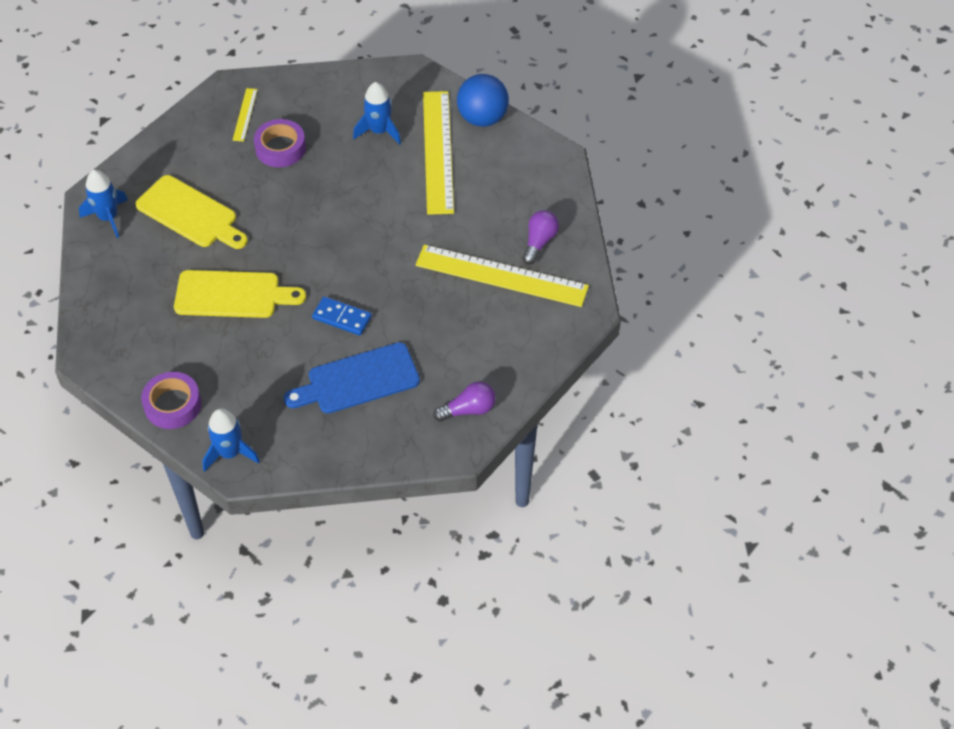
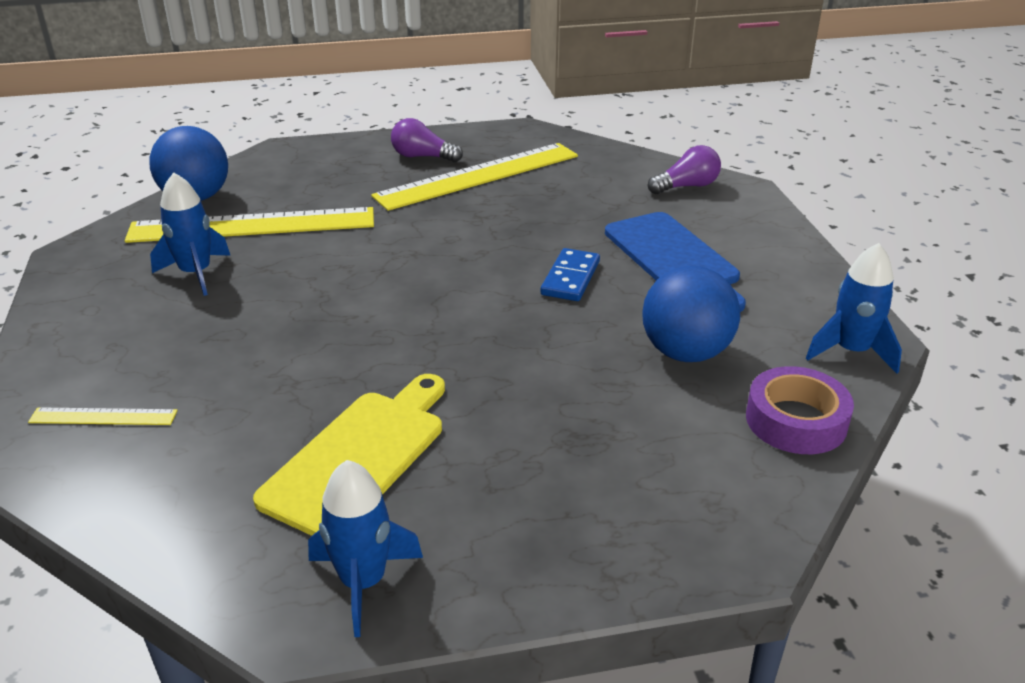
camera: 95 degrees left, 20 degrees down
yellow cutting board [174,270,306,318] -> none
purple tape [254,119,306,167] -> none
yellow ruler [415,245,589,307] -> yellow ruler turned 45 degrees clockwise [371,143,578,211]
purple light bulb [433,382,496,422] -> purple light bulb turned 90 degrees clockwise [648,145,721,194]
none -> blue ball [642,266,740,362]

